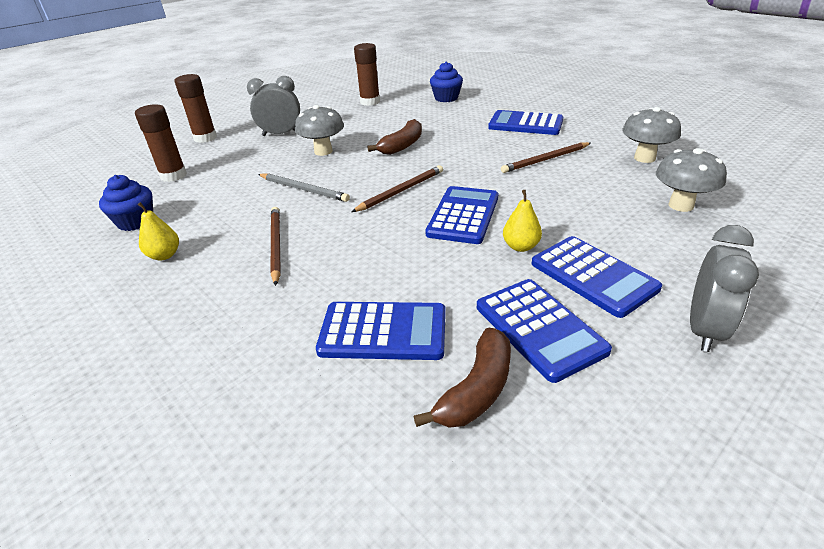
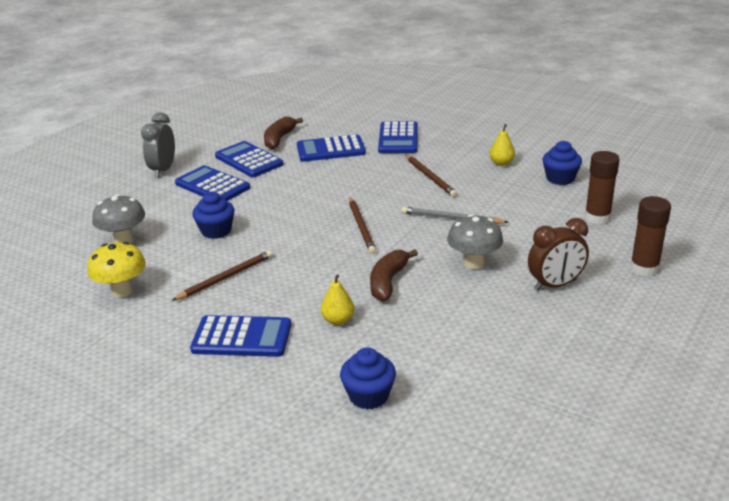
camera: 165 degrees right, 5 degrees down
grey clock [247,76,300,136] -> brown clock [528,218,589,291]
brown pencil [352,165,443,212] -> brown pencil turned 45 degrees counterclockwise [349,197,376,254]
brown glue stick [354,43,380,106] -> none
blue calculator [425,186,498,244] -> blue calculator moved to [378,121,418,153]
yellow pear [503,190,542,252] -> yellow pear moved to [321,274,354,325]
grey mushroom [622,107,681,163] -> yellow mushroom [87,242,146,297]
none -> blue cupcake [192,192,235,239]

